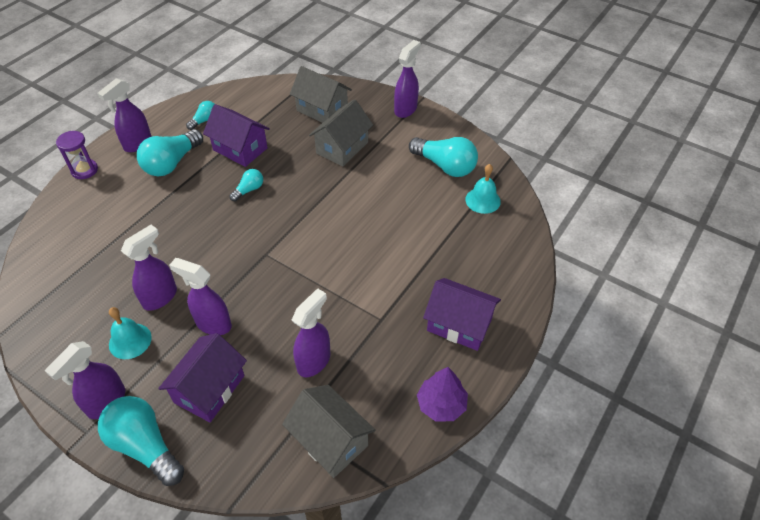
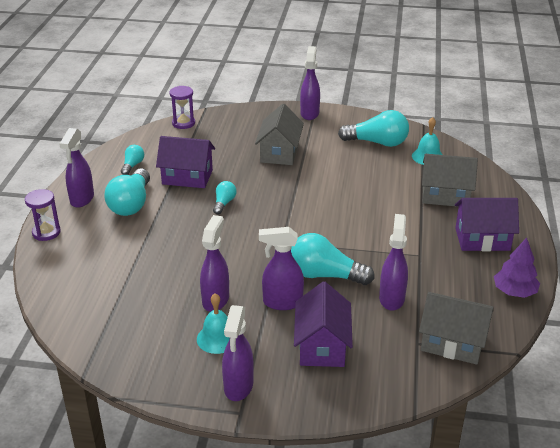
camera: 25 degrees left, 15 degrees down
turquoise light bulb [98,396,184,486] -> turquoise light bulb moved to [291,233,375,285]
grey house [290,66,352,123] -> grey house moved to [422,154,478,207]
none -> purple hourglass [169,86,195,129]

